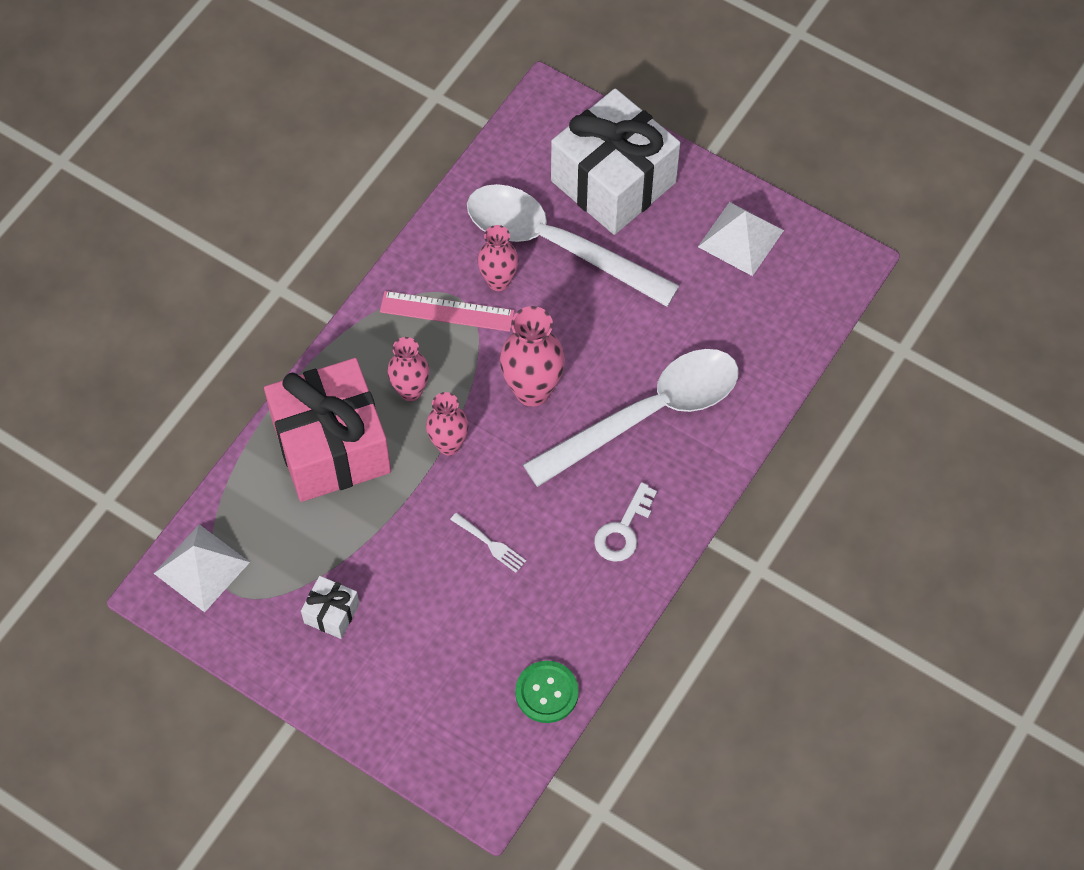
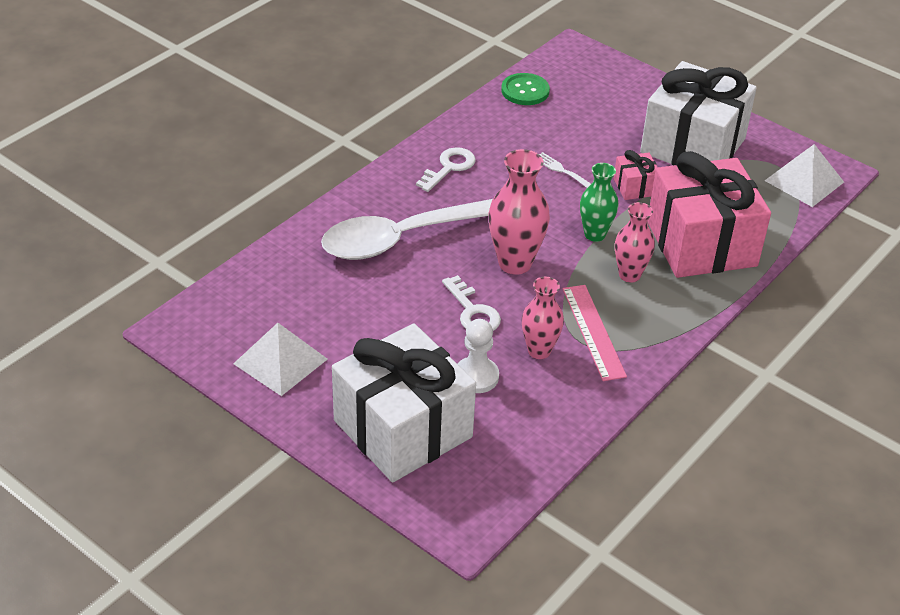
camera: 175 degrees left, 20 degrees down
white gift [301,576,360,639] -> white gift [640,61,757,165], size x2.38
pink ruler [380,291,514,332] -> pink ruler turned 60 degrees clockwise [563,285,627,381]
pink vase [426,392,469,455] -> green vase [580,163,618,242]
white spoon [467,184,680,307] -> white pawn [457,319,499,393]
none -> white key [442,275,501,331]
none -> pink gift [613,150,658,200]

